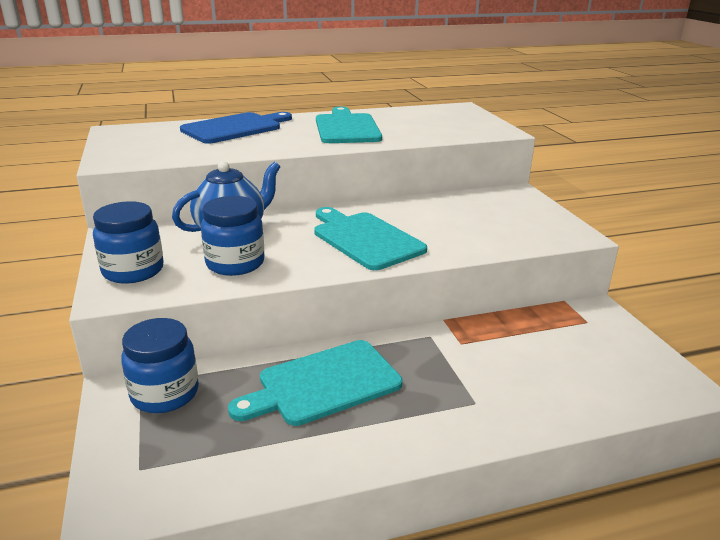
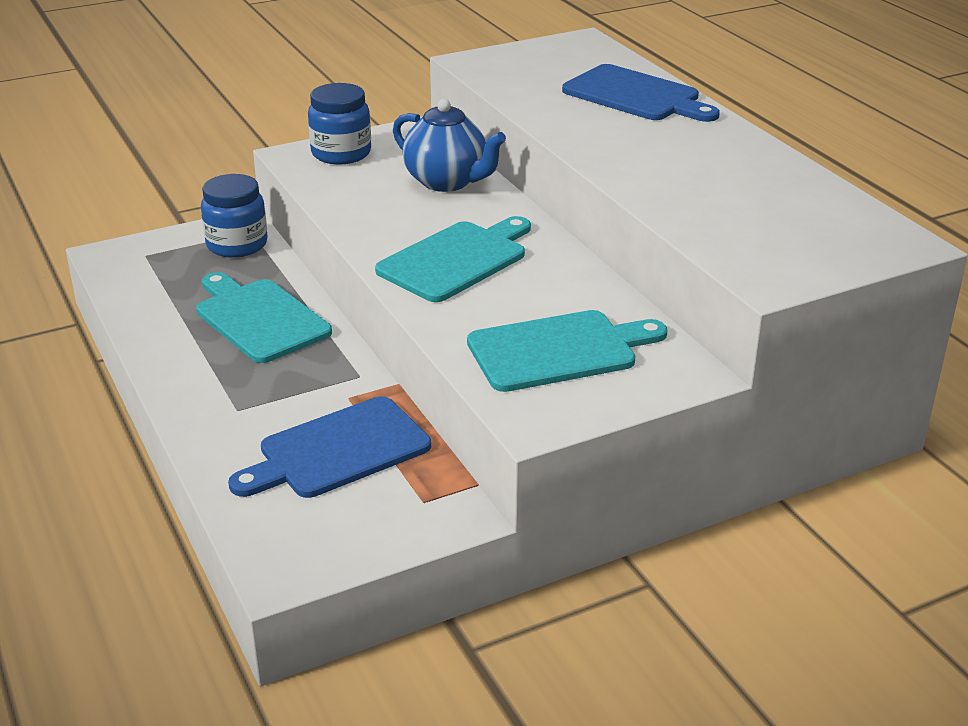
camera: 80 degrees right, 5 degrees up
blue jar [201,196,264,276] -> none
turquoise cutting board [316,107,382,143] -> turquoise cutting board moved to [467,310,668,392]
none -> blue cutting board [228,396,431,498]

